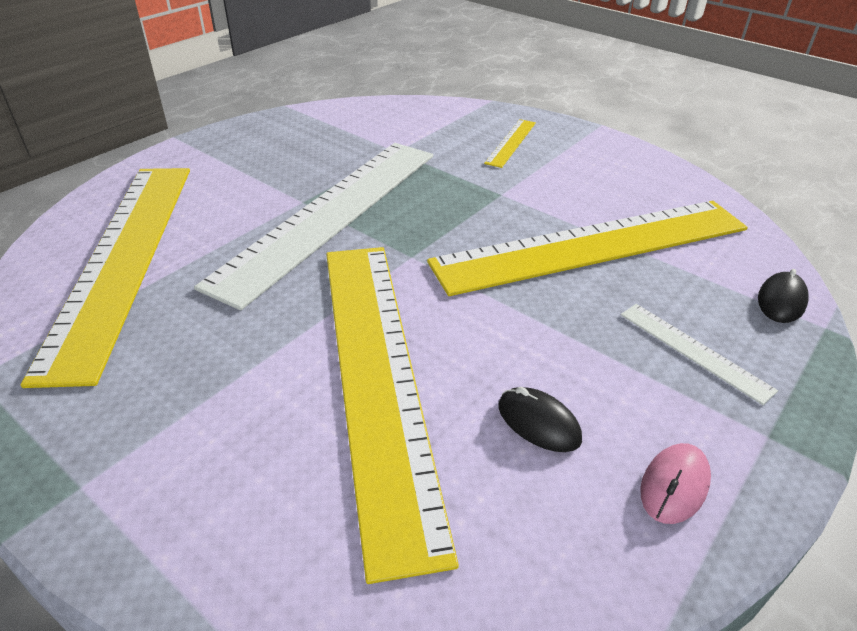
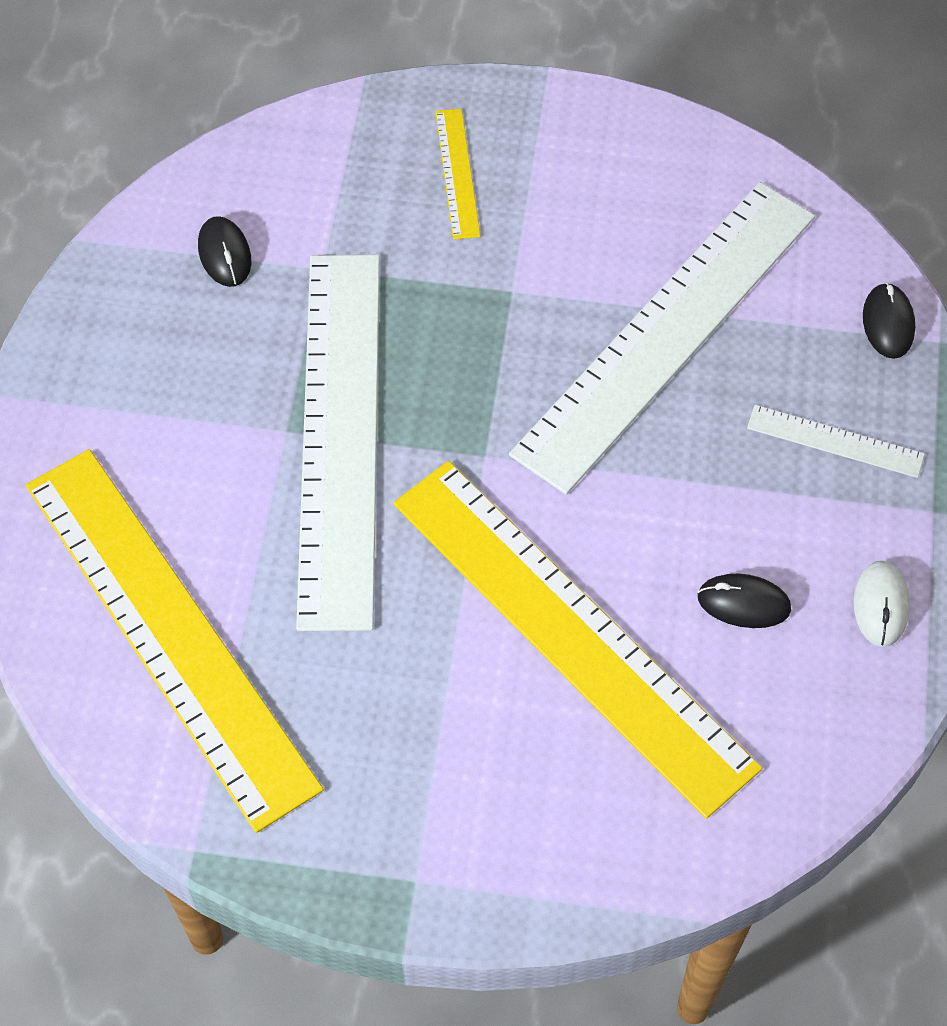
camera: 30 degrees left, 20 degrees up
yellow ruler [427,201,748,296] -> white ruler [509,182,815,495]
pink mouse [640,443,711,524] -> white mouse [853,561,910,647]
none -> black mouse [198,216,251,287]

